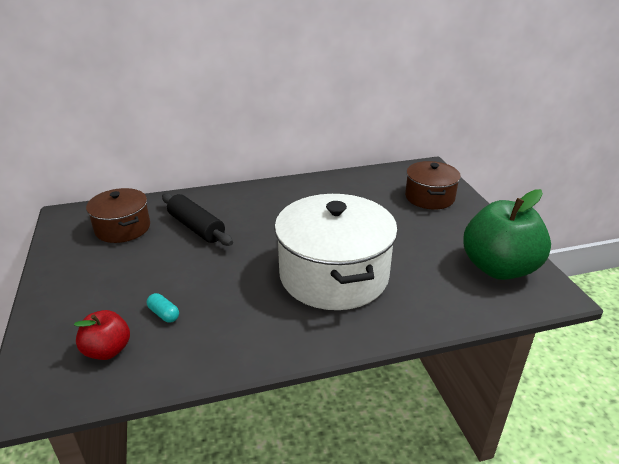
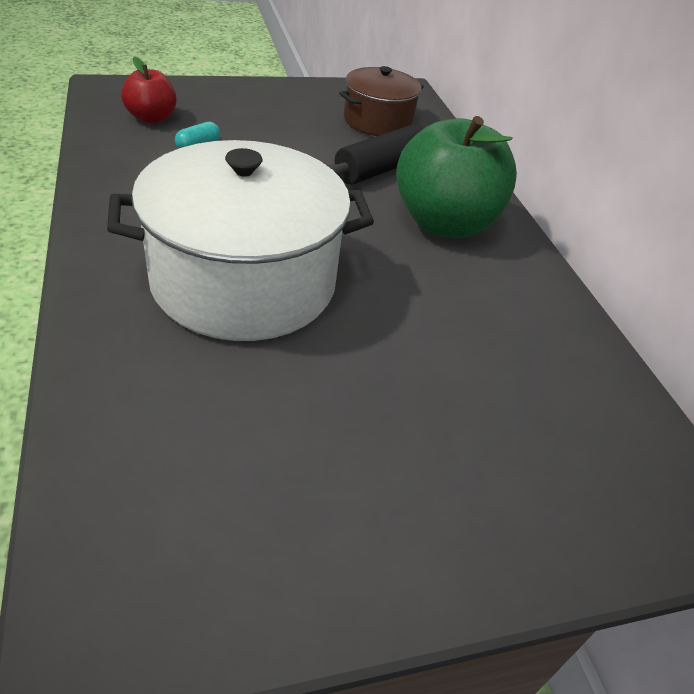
camera: 85 degrees right, 10 degrees up
brown pot [405,161,461,210] -> none
green apple [463,189,551,280] -> green apple moved to [396,116,517,238]

